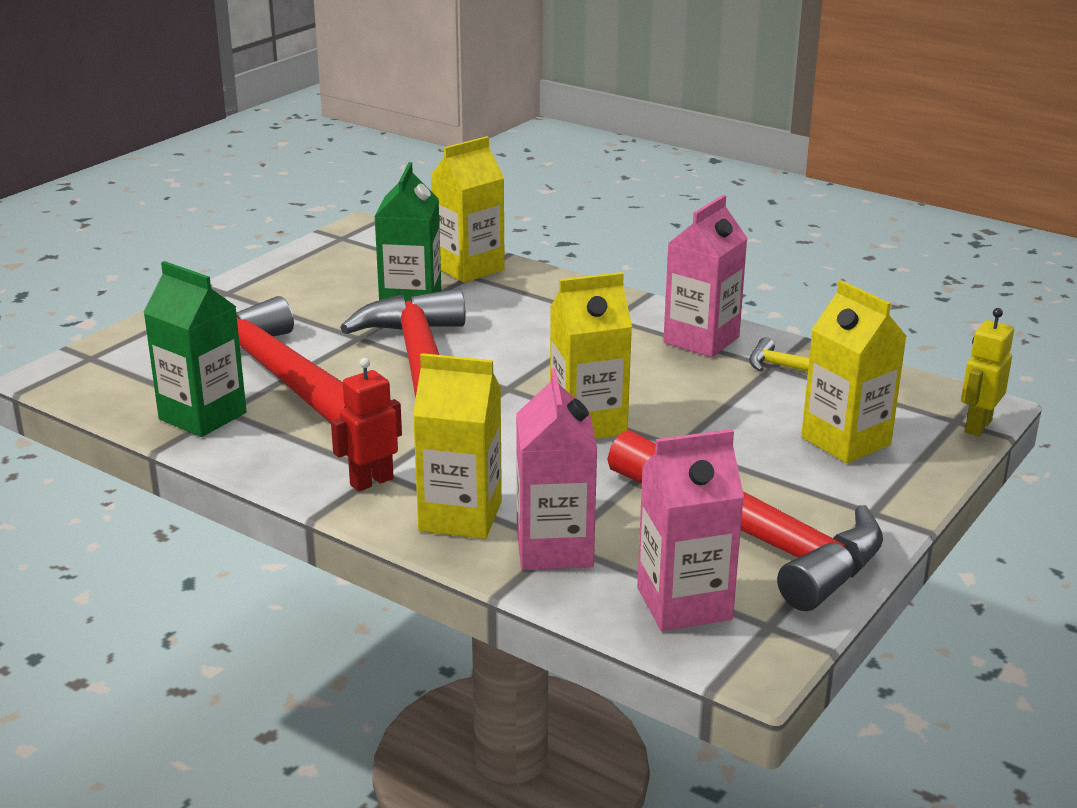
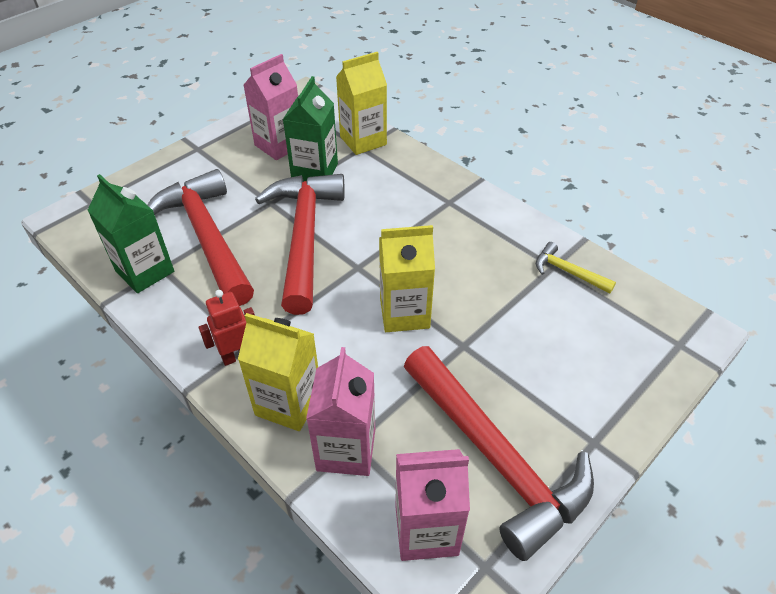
camera: 10 degrees right, 20 degrees up
pink carton [663,195,748,357] -> pink carton moved to [243,54,298,160]
yellow carton [801,280,907,463] -> none
yellow robot [961,308,1014,436] -> none

